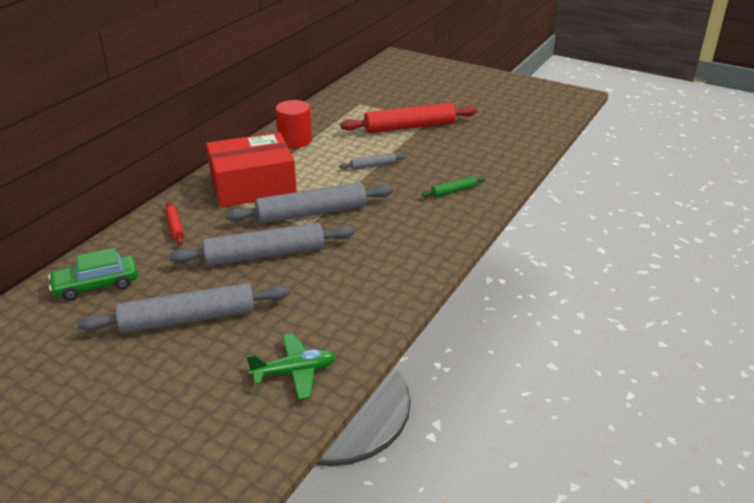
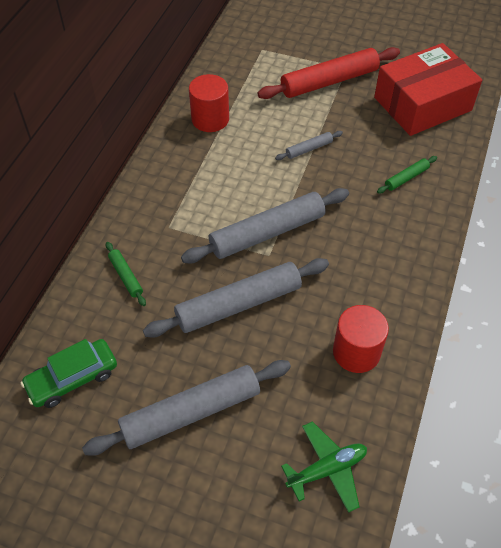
camera: 10 degrees left, 20 degrees up
red rolling pin [165,202,184,245] -> green rolling pin [106,242,146,306]
red box [206,132,297,207] -> red box moved to [374,43,482,136]
none -> red cylinder [333,305,389,373]

